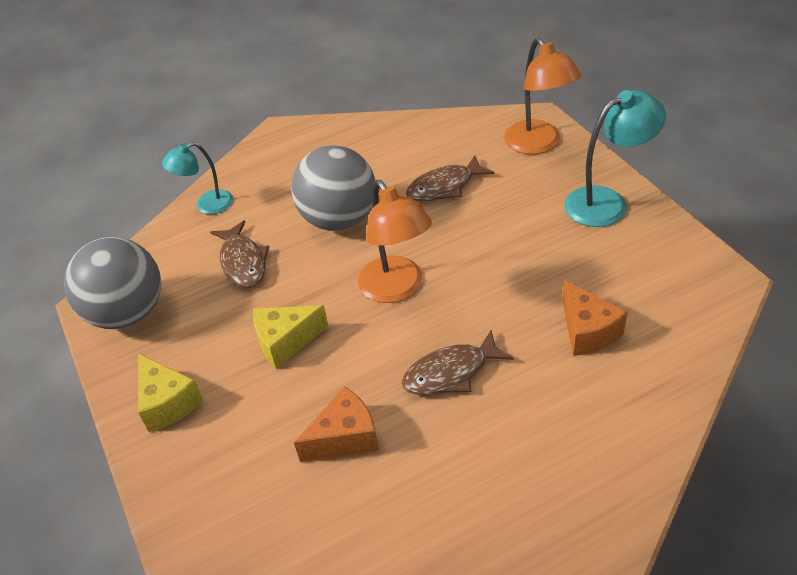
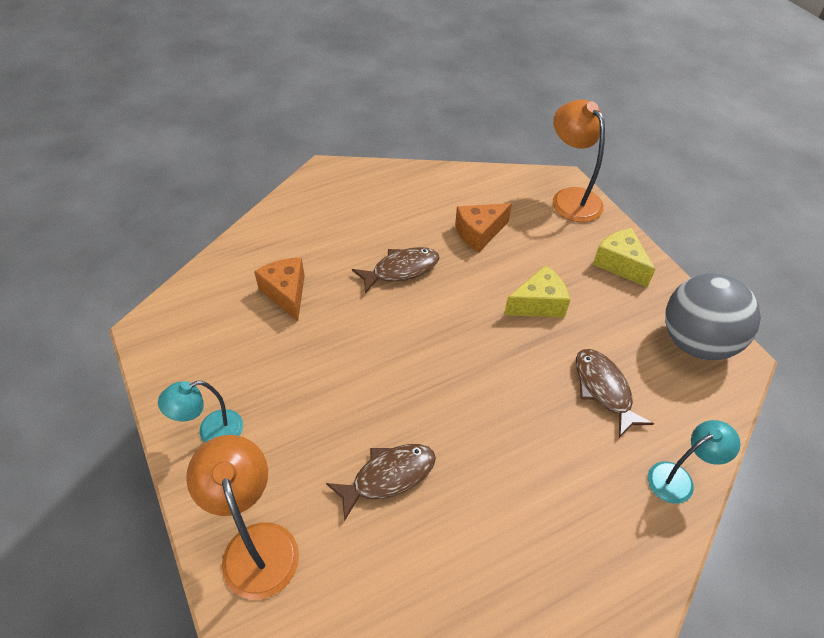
camera: 175 degrees right, 5 degrees up
grey ball [291,145,375,231] -> none
orange lamp [358,180,432,303] -> orange lamp moved to [553,99,605,222]
turquoise lamp [564,90,666,227] -> turquoise lamp [158,381,243,443], size x0.64

